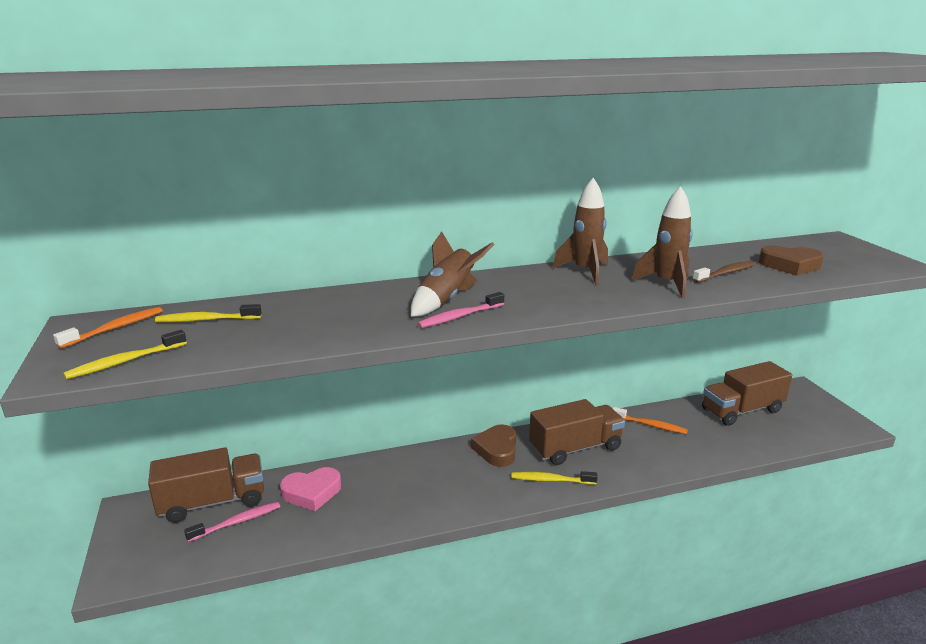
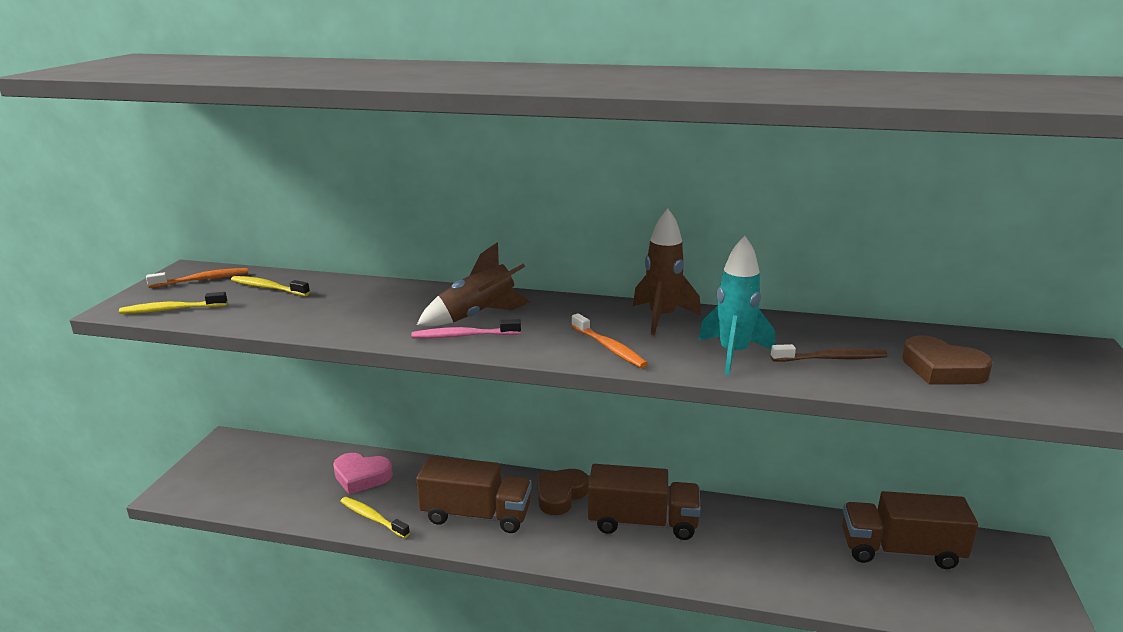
camera: 30 degrees right, 0 degrees up
brown truck [148,447,264,523] -> brown truck moved to [416,456,532,533]
pink toothbrush [184,501,280,542] -> none
yellow toothbrush [511,471,598,485] -> yellow toothbrush moved to [340,497,410,538]
orange toothbrush [612,407,688,434] -> orange toothbrush moved to [571,313,648,368]
brown rocket [632,186,693,298] -> turquoise rocket [699,236,775,375]

